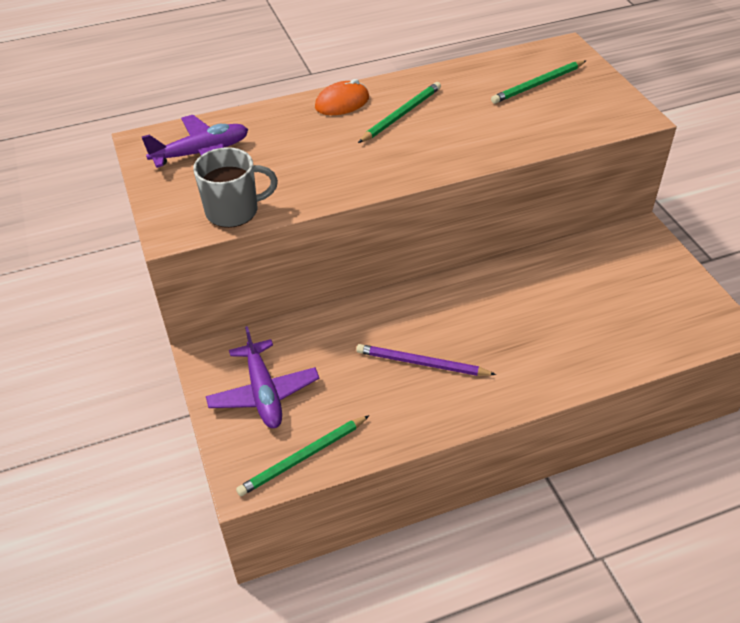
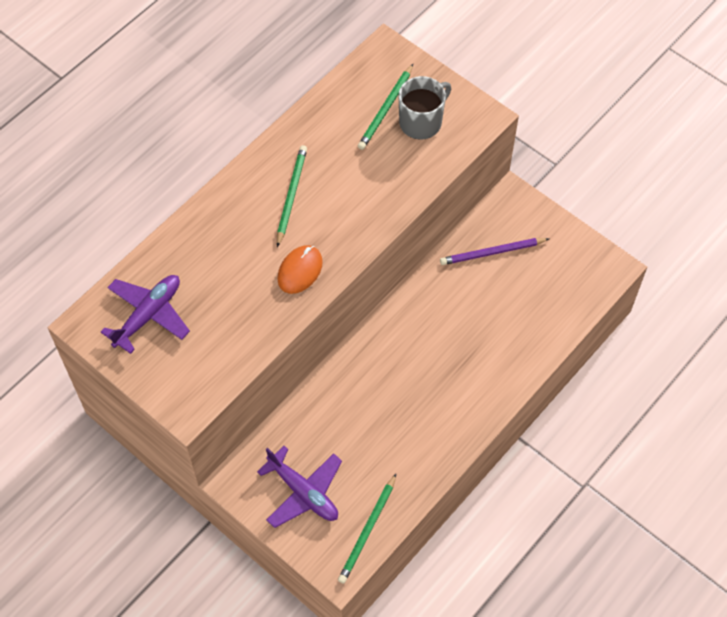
camera: 30 degrees left, 15 degrees up
grey mug [193,147,278,228] -> grey mug moved to [399,76,451,140]
orange mouse [315,79,369,115] -> orange mouse moved to [277,245,323,294]
purple pencil [356,344,496,376] -> purple pencil moved to [440,238,549,265]

